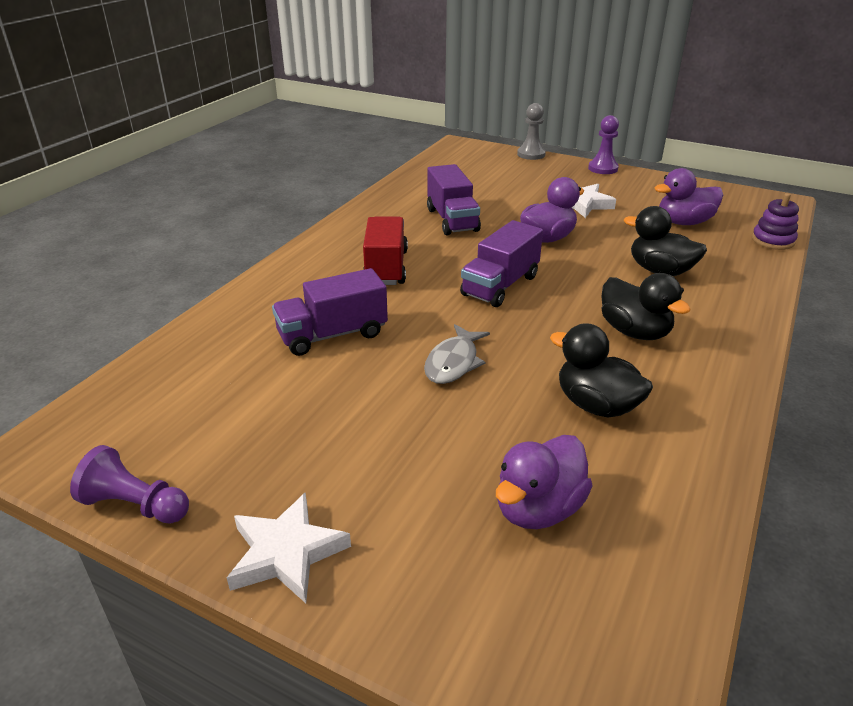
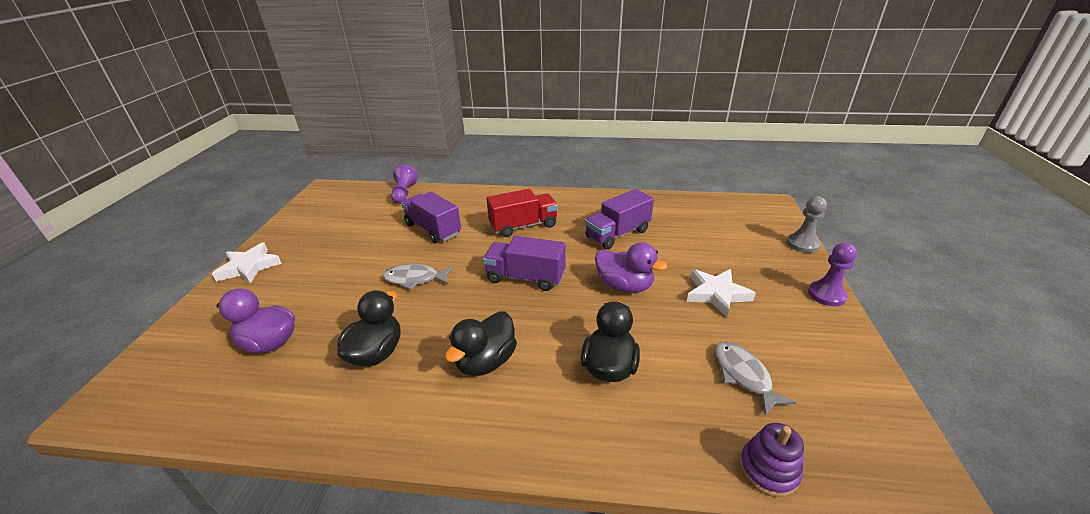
camera: 70 degrees right, 0 degrees up
purple pawn [70,445,189,524] -> purple pawn moved to [391,165,418,204]
purple duck [655,168,723,225] -> grey fish [715,342,796,415]

